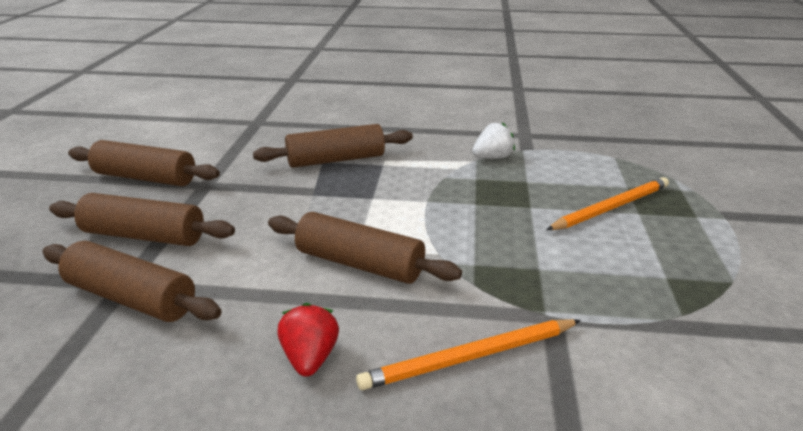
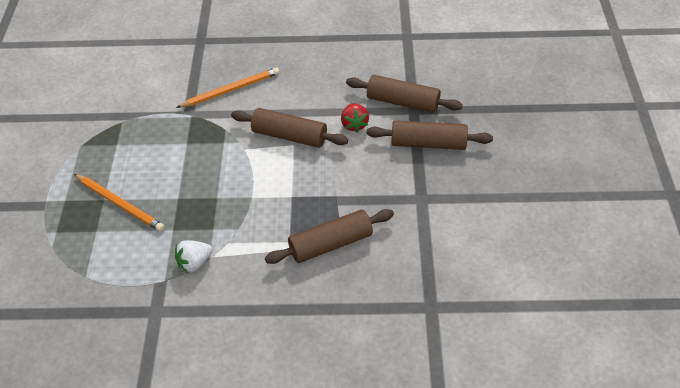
camera: 175 degrees right, 20 degrees up
brown rolling pin [68,140,220,186] -> none
red strawberry [277,303,339,377] -> red strawberry moved to [341,104,369,132]
orange pencil [546,177,669,230] -> orange pencil turned 105 degrees counterclockwise [74,174,165,232]

